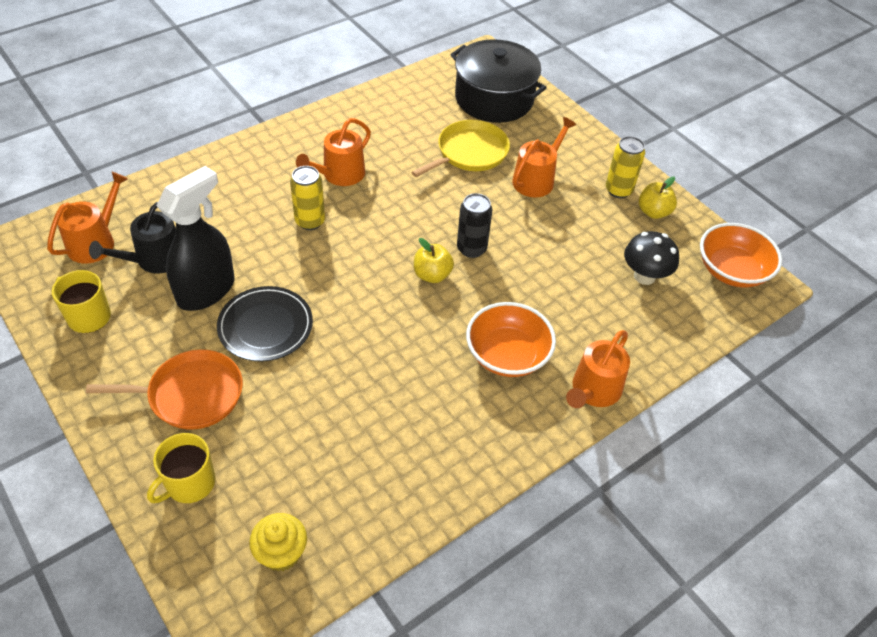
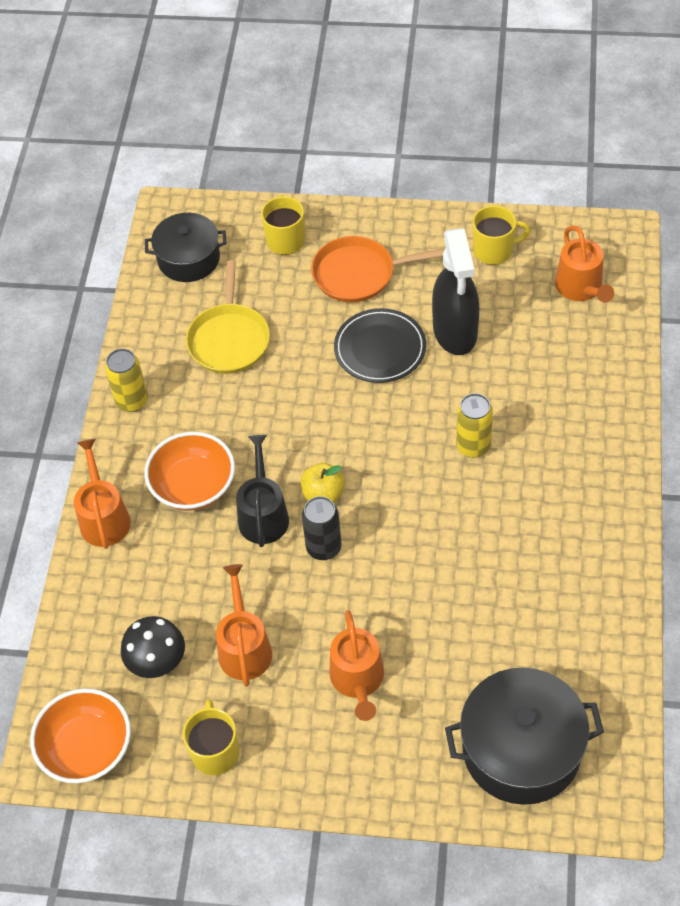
camera: 140 degrees right, 5 degrees up
orange pan [86,349,243,430] -> orange pan turned 45 degrees clockwise [311,236,443,303]
black watering can [89,202,176,274] -> black watering can moved to [236,435,289,547]
yellow cupcake [249,513,307,571] -> black pot [145,213,227,282]
orange watering can [296,118,371,186] -> orange watering can moved to [216,564,272,686]
yellow pan [411,120,510,177] -> yellow pan moved to [186,260,270,374]
yellow can [606,136,645,198] -> yellow can moved to [105,349,148,412]
yellow apple [639,177,677,219] -> yellow mug [183,699,239,775]

